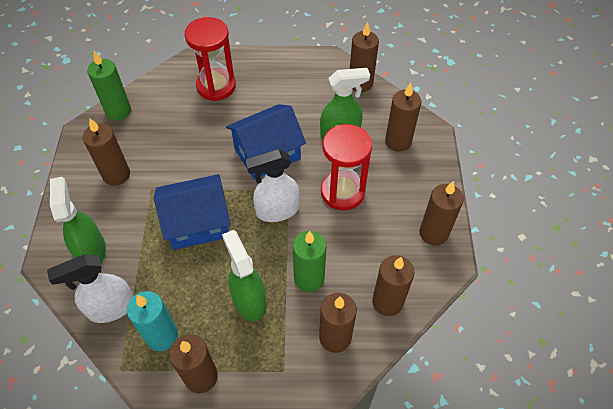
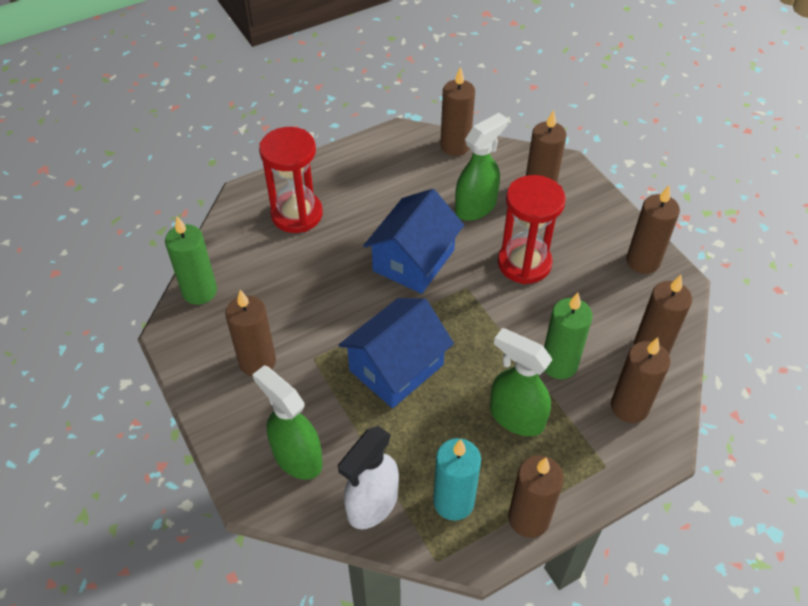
camera: 30 degrees left, 5 degrees down
white spray bottle [245,149,300,222] -> none

